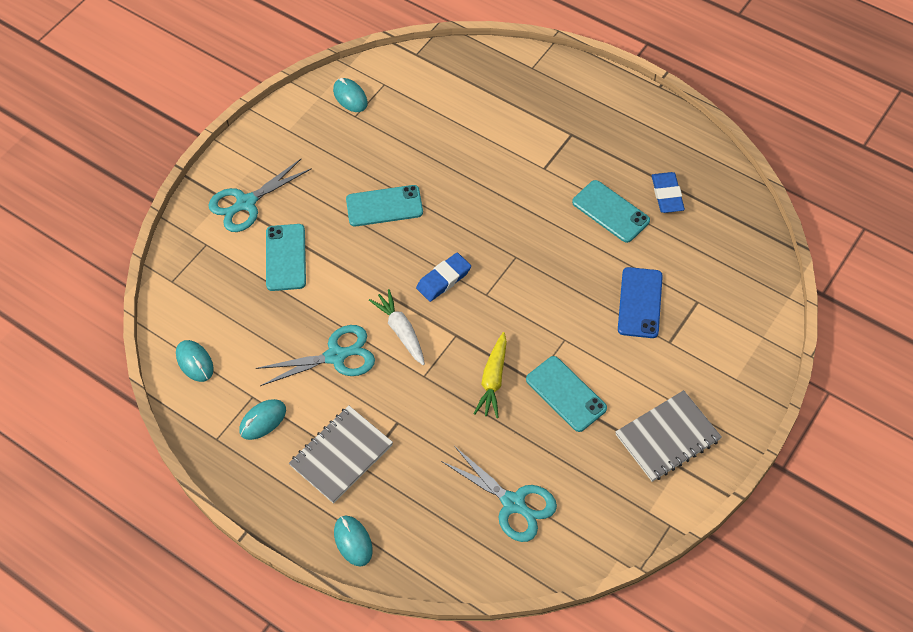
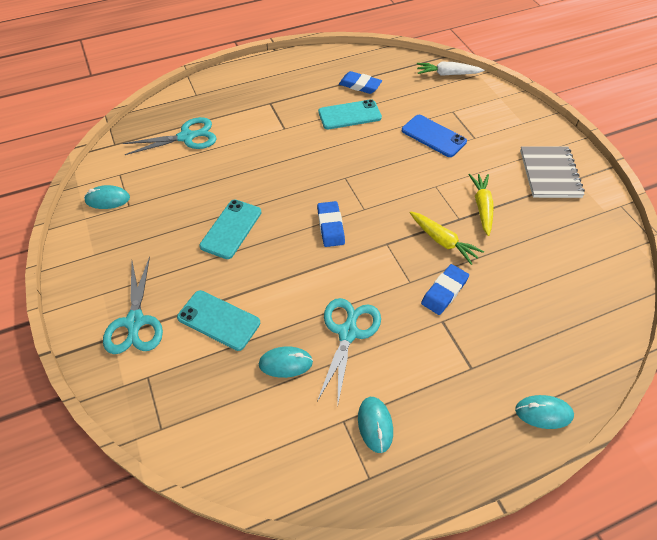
camera: 60 degrees left, 5 degrees down
turquoise mouse [176,340,214,382] -> turquoise mouse moved to [259,347,313,378]
grey notebook [289,405,393,504] -> none
white carrot [369,289,425,365] -> white carrot moved to [417,62,484,76]
turquoise scissors [441,446,557,542] -> turquoise scissors moved to [123,117,217,155]
turquoise phone [526,356,607,432] -> yellow carrot [469,174,494,236]
none -> blue eraser [421,264,469,315]

